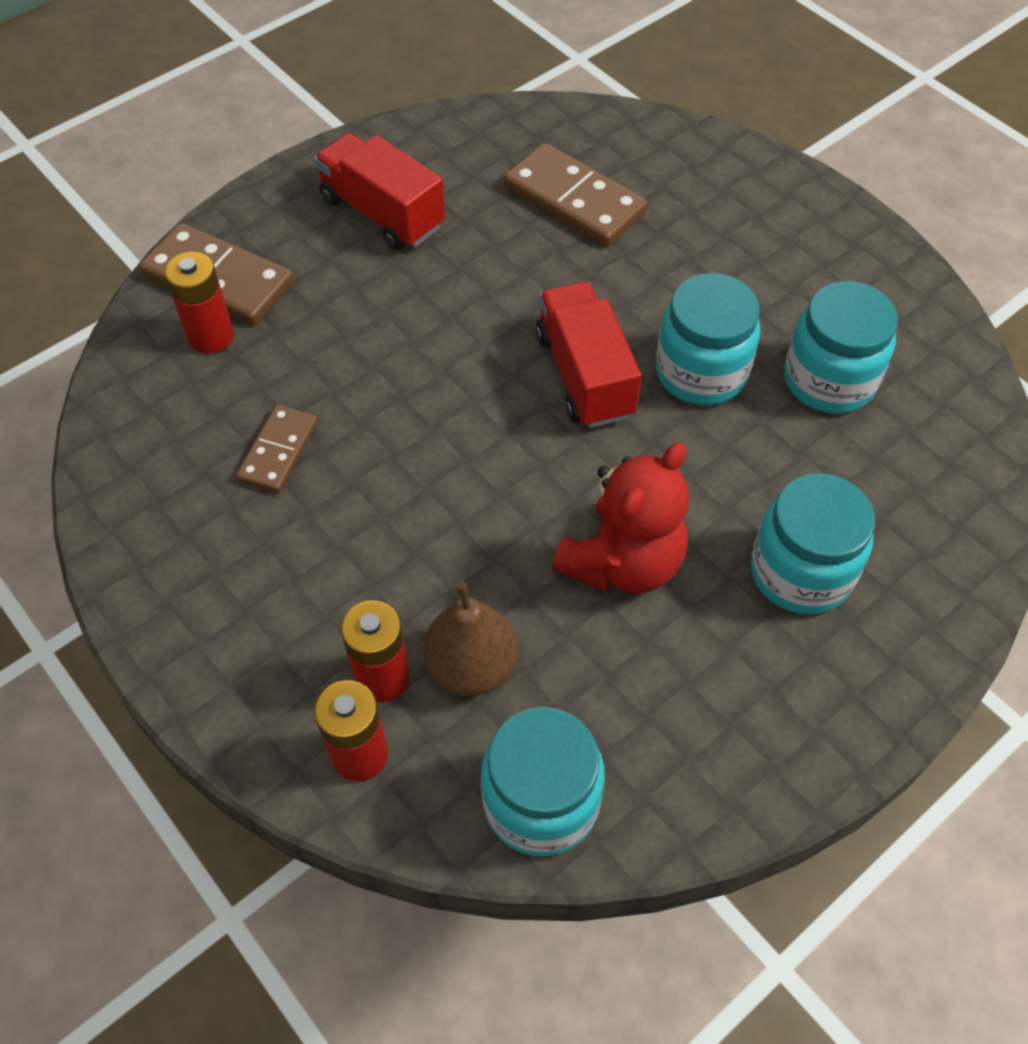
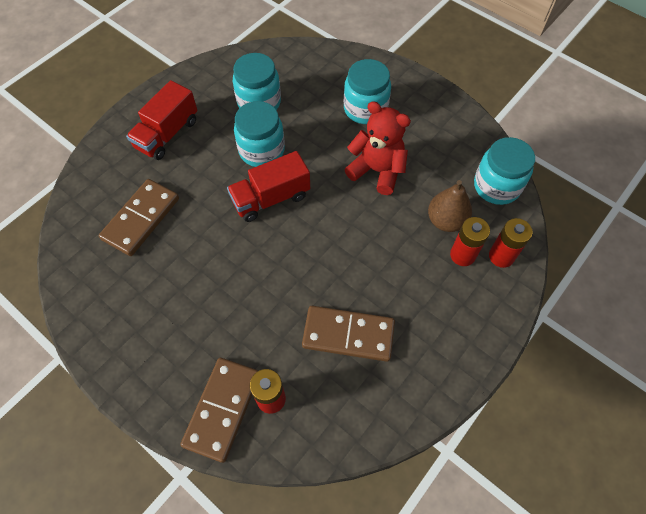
camera: 100 degrees left, 5 degrees up
brown domino [236,405,318,493] -> brown domino [302,306,395,362], size x1.65
red truck [314,133,445,250] -> red truck moved to [126,80,198,160]

